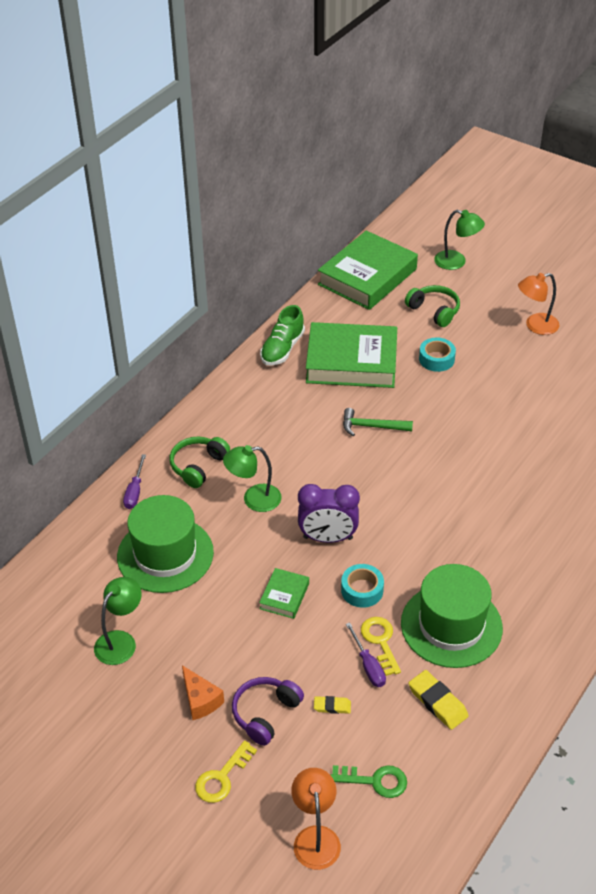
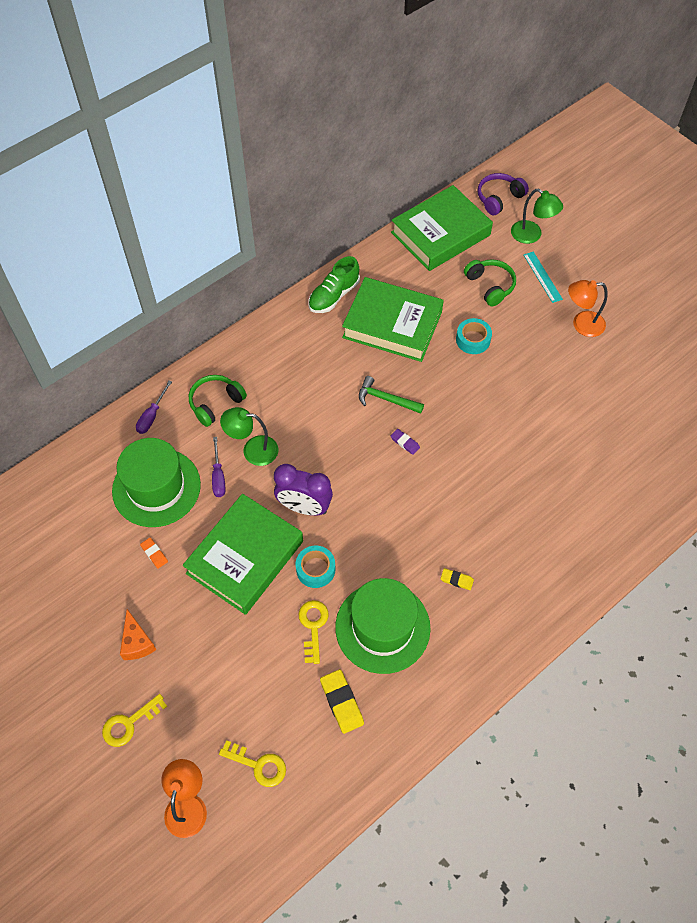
camera: 15 degrees right, 15 degrees up
green lamp [94,577,141,665] -> none
purple headphones [232,677,304,746] -> purple headphones moved to [477,173,529,215]
green book [259,568,309,619] -> green book [183,494,303,615], size x2.24
yellow eraser [314,696,351,714] -> yellow eraser moved to [441,568,474,590]
green key [330,765,407,798] -> yellow key [219,740,286,787]
purple screwdriver [346,622,386,687] -> purple screwdriver moved to [212,437,226,497]
none -> orange eraser [140,538,168,569]
none -> purple eraser [391,429,420,455]
none -> turquoise ruler [524,252,563,303]

